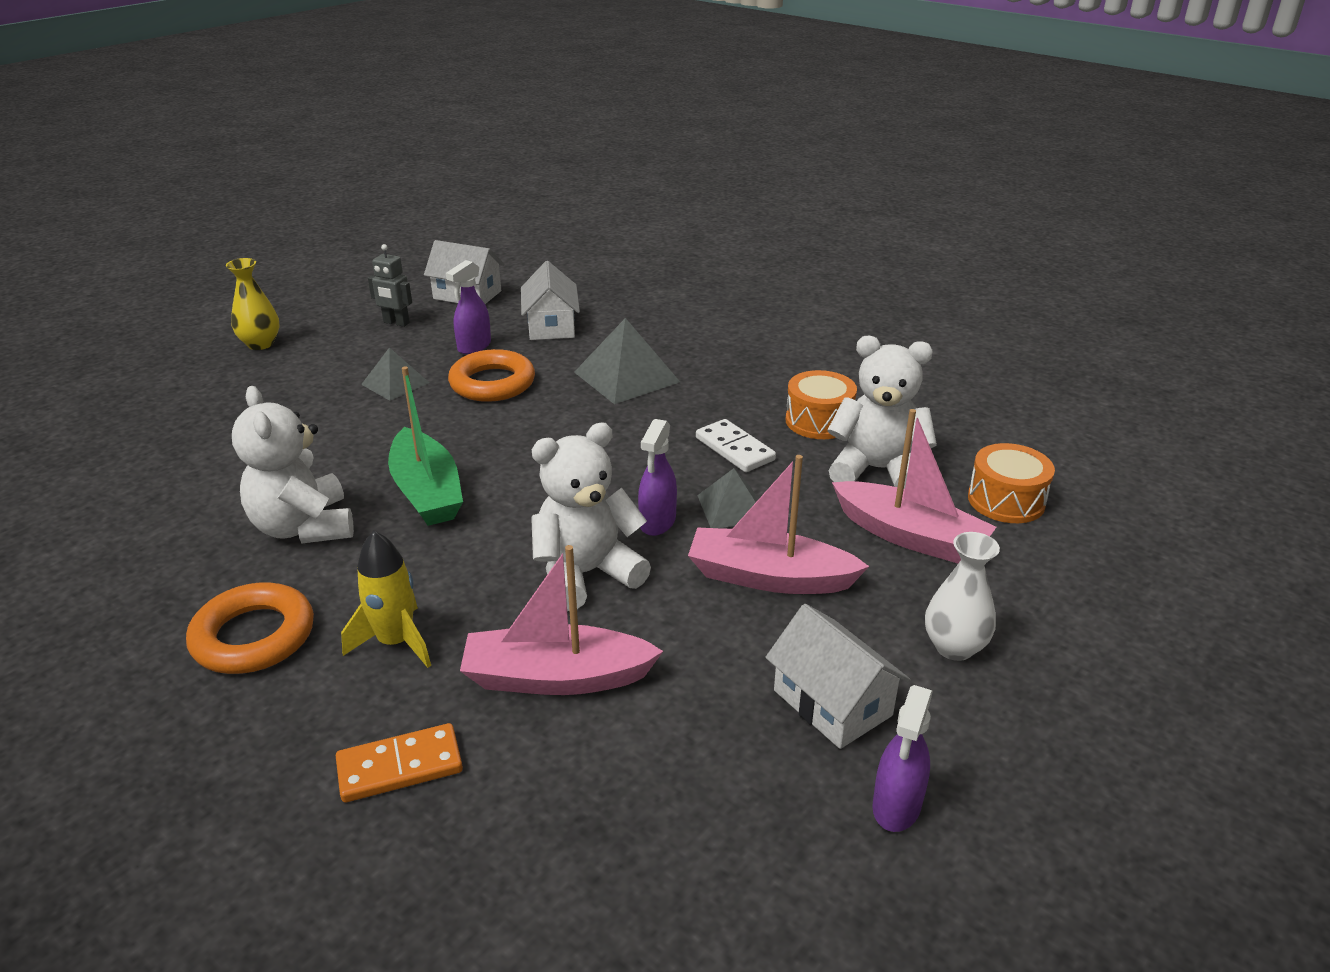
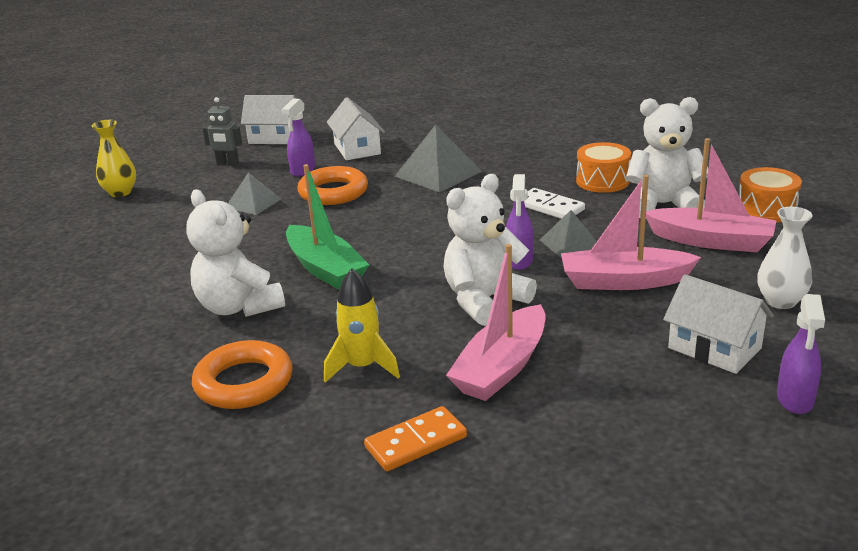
camera: 10 degrees left, 5 degrees down
pink boat [460,545,663,695] -> pink boat turned 45 degrees counterclockwise [446,244,546,401]

